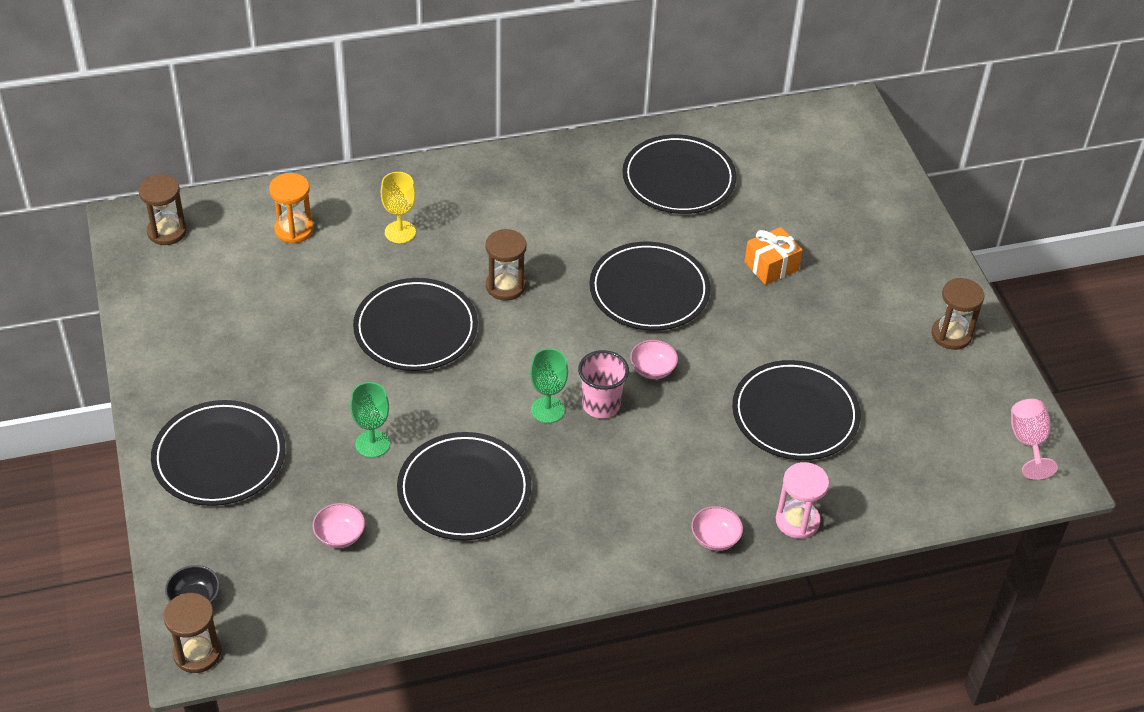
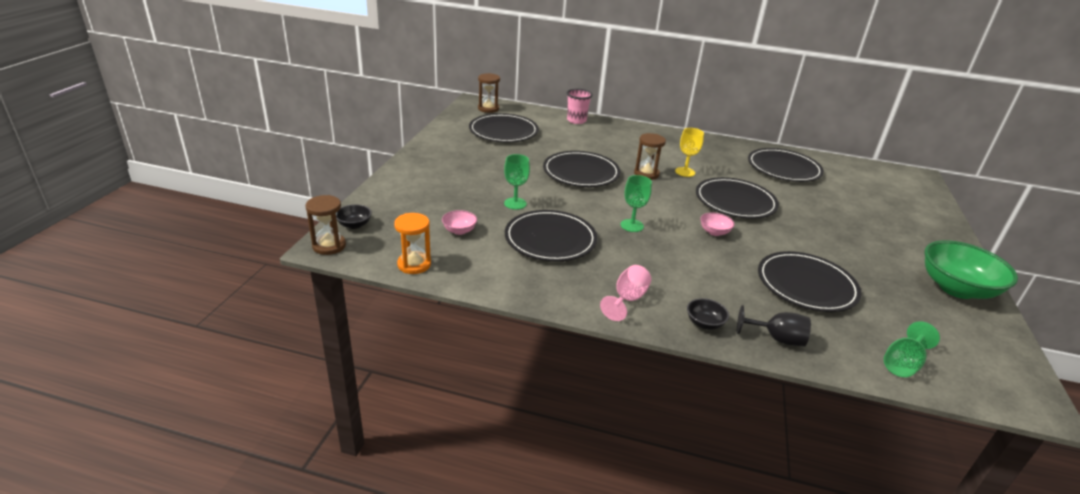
camera: 30 degrees right, 15 degrees down
black plate [151,400,285,506] -> black plate moved to [469,113,539,142]
orange hourglass [269,173,314,244] -> orange hourglass moved to [394,213,431,274]
yellow goblet [381,172,416,243] -> yellow goblet moved to [675,128,704,177]
pink cup [578,350,629,418] -> pink cup moved to [567,89,593,124]
pink bowl [691,506,743,551] -> black bowl [687,298,729,330]
orange gift [744,227,803,285] -> none
pink hourglass [776,462,829,539] -> black goblet [737,305,811,346]
brown hourglass [932,278,984,350] -> green bowl [925,240,1018,299]
pink goblet [1011,399,1058,480] -> pink goblet moved to [600,265,651,321]
none -> green goblet [884,321,940,377]

